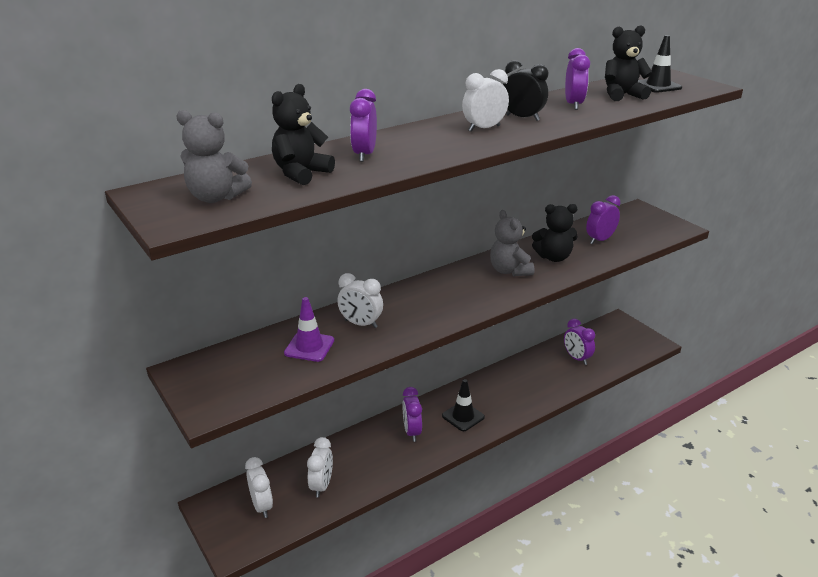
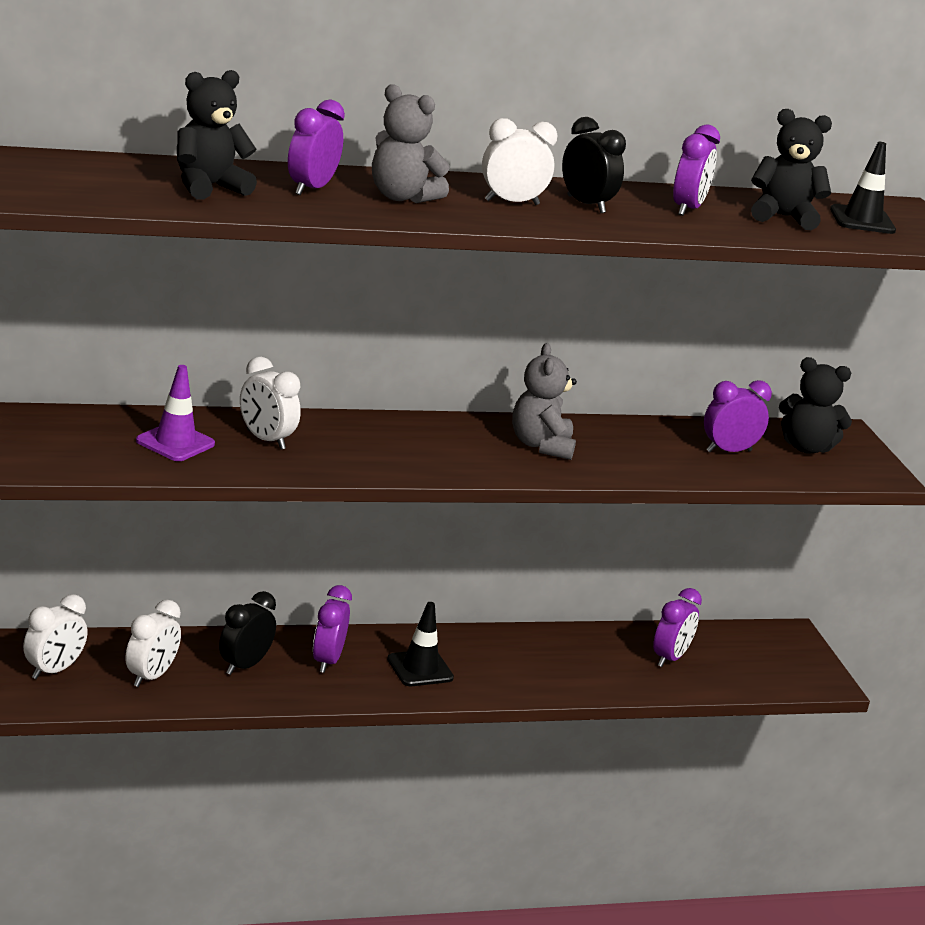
camera: 15 degrees right, 5 degrees down
grey teddy bear [176,110,252,203] -> grey teddy bear moved to [372,84,450,203]
white clock [245,457,273,518] -> white clock turned 45 degrees clockwise [23,594,87,679]
black teddy bear [532,204,578,262] -> black teddy bear moved to [779,357,852,454]
purple clock [564,319,595,365] -> purple clock turned 135 degrees counterclockwise [653,588,702,667]
none -> black clock [219,591,276,675]

